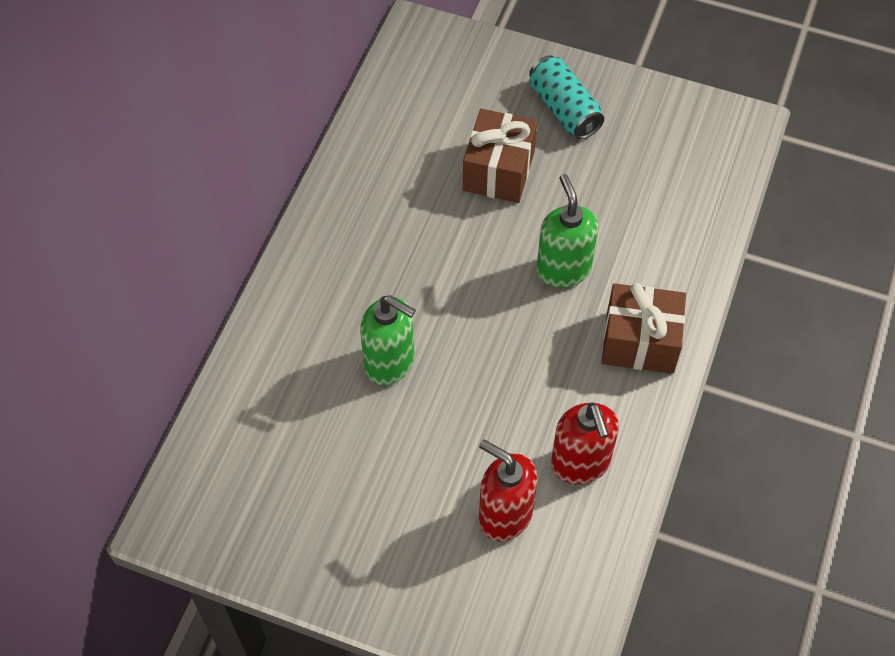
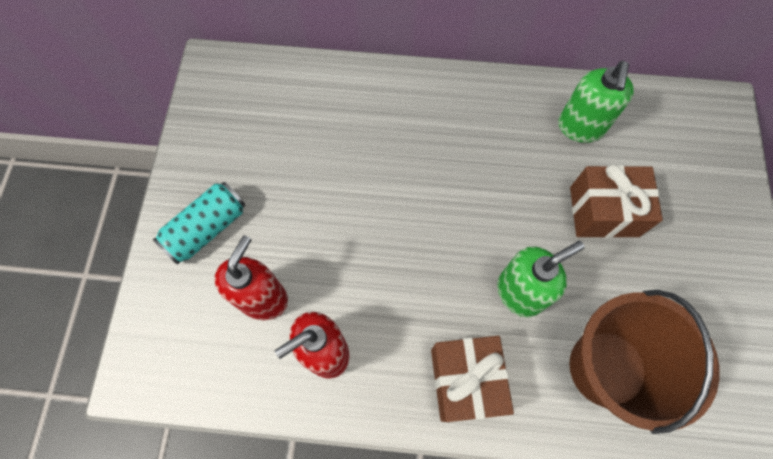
camera: 75 degrees right, 10 degrees up
green soap dispenser [360,295,416,385] -> green soap dispenser moved to [558,61,634,143]
turquoise can [529,55,604,139] -> turquoise can moved to [153,182,245,264]
none -> brown bucket [569,290,720,434]

